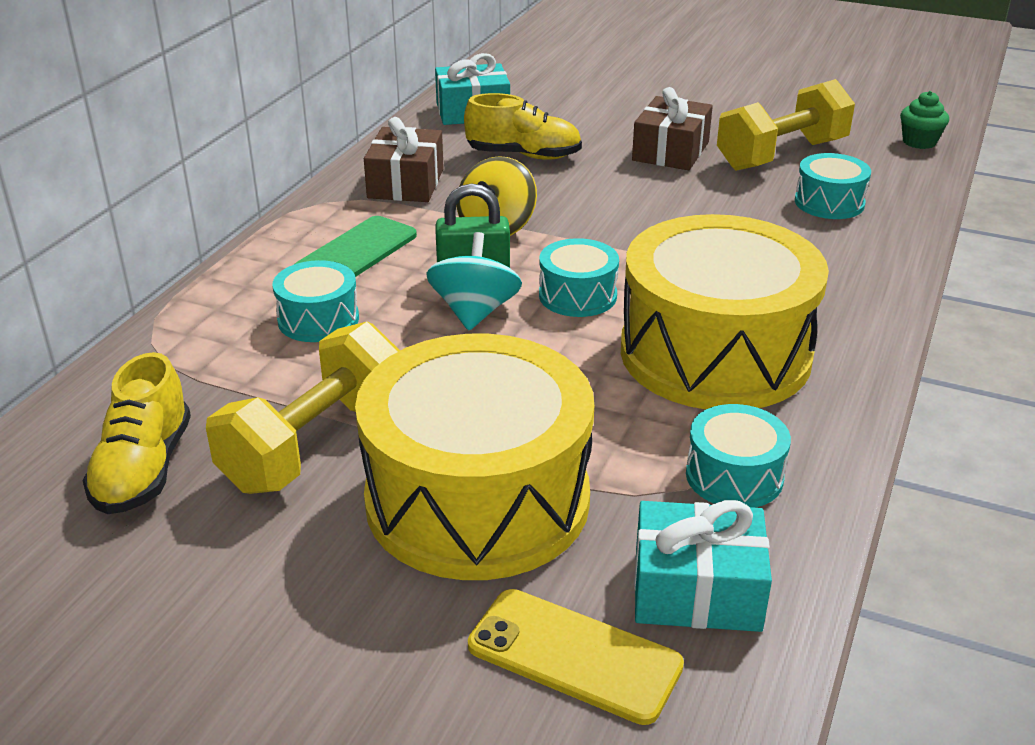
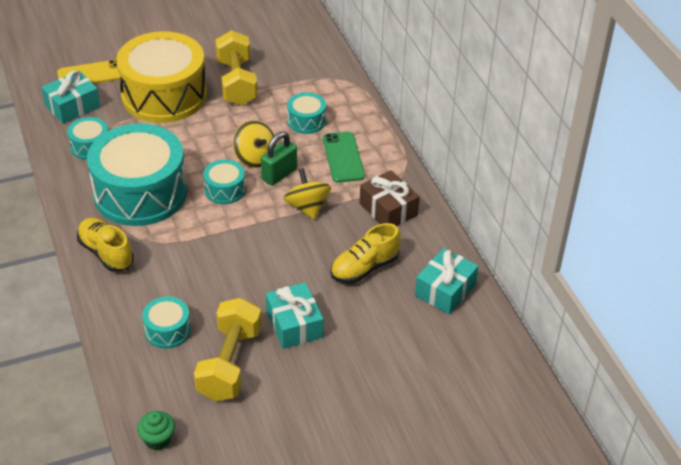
camera: 135 degrees right, 10 degrees up
yellow shoe [82,352,191,514] -> yellow shoe moved to [77,218,134,272]
turquoise spinning top [426,232,522,330] -> yellow spinning top [233,120,276,168]
yellow drum [621,214,829,409] -> turquoise drum [87,124,187,226]
brown gift [632,87,713,170] -> turquoise gift [266,282,323,349]

